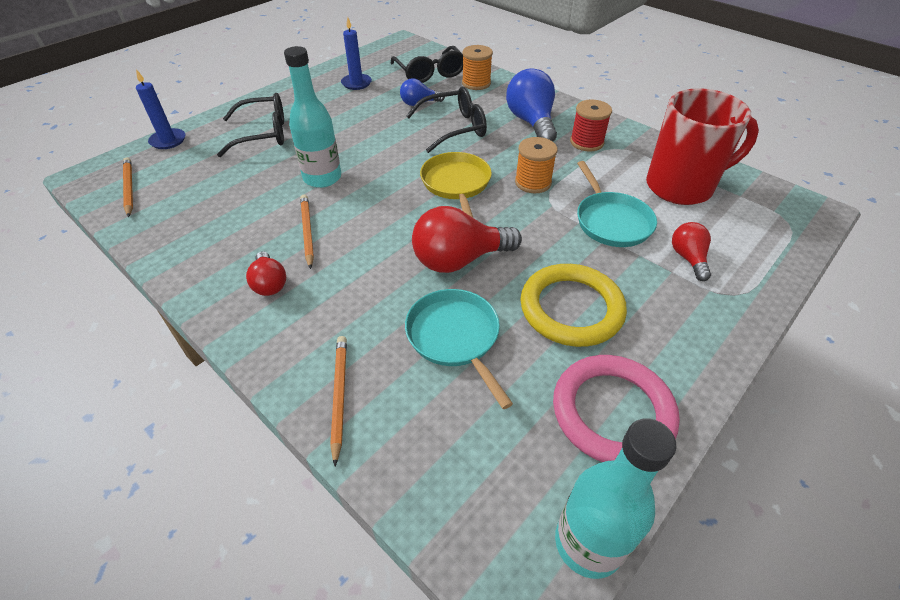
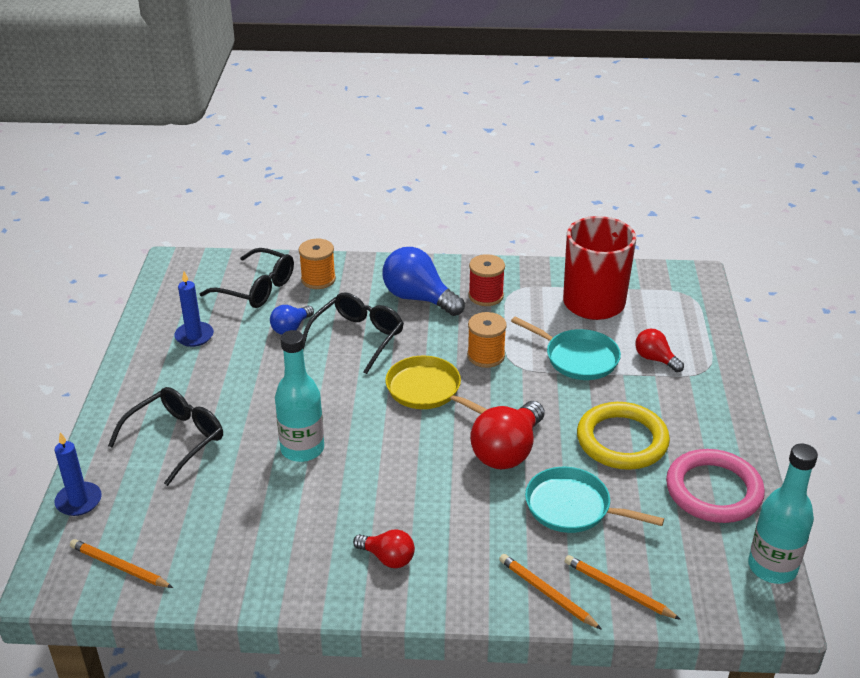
camera: 40 degrees left, 10 degrees down
orange pencil [300,195,314,269] -> orange pencil moved to [565,555,681,620]

